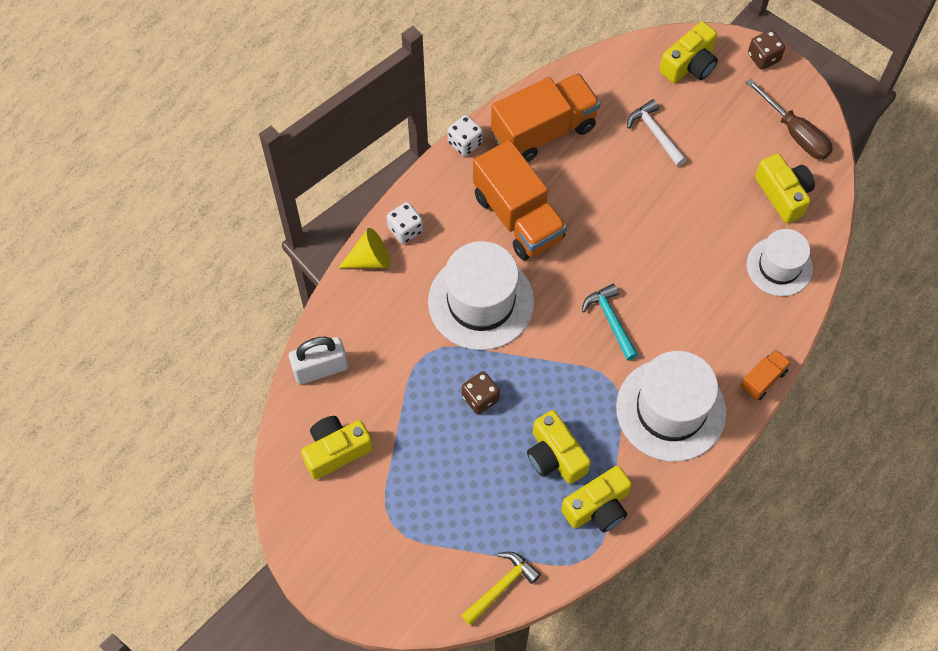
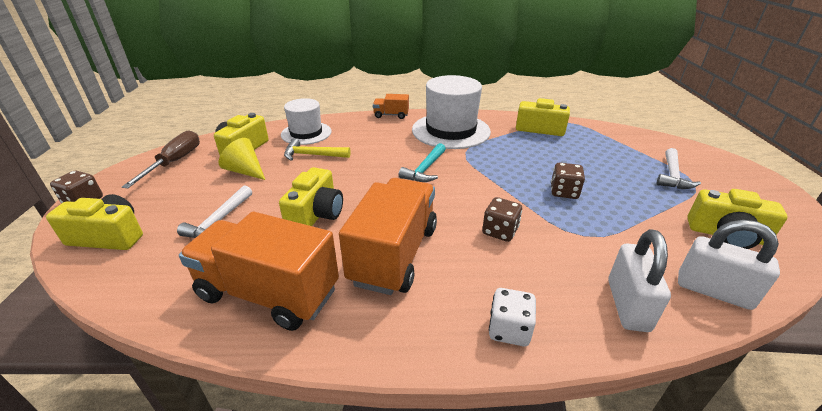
camera: 130 degrees left, 30 degrees down
yellow cone [338,228,390,268] -> yellow cone moved to [219,138,265,180]
white hat [428,241,534,350] -> brown dice [482,197,522,242]
white dice [447,115,483,156] -> none
yellow hammer [461,552,541,626] -> yellow hammer moved to [284,139,350,161]
yellow camera [527,410,591,484] -> yellow camera moved to [279,167,343,226]
none -> white padlock [608,229,671,332]
none -> white hammer [657,148,701,189]

